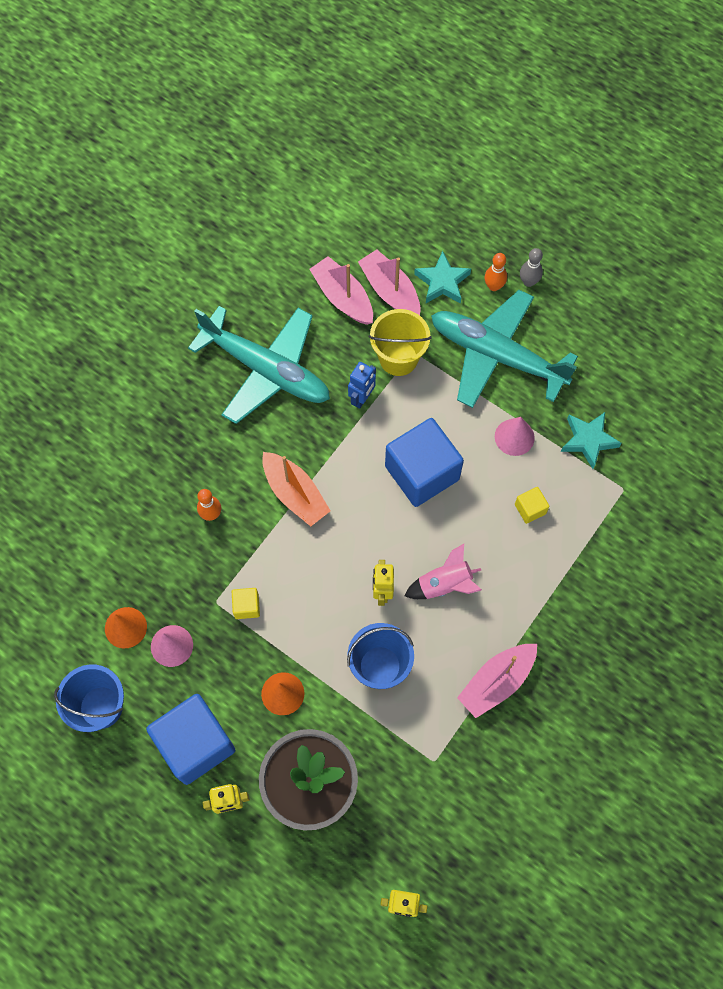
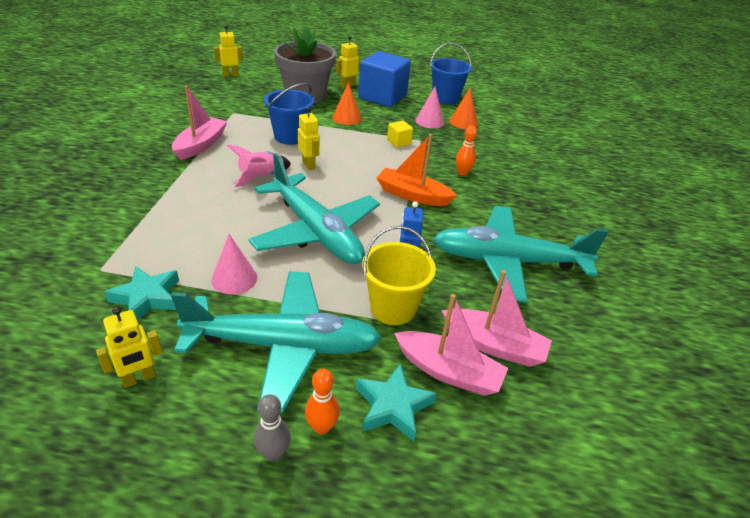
camera: 150 degrees right, 30 degrees down
blue cube [385,418,464,507] -> turquoise plane [248,153,380,264]
yellow cube [515,487,550,524] -> none
none -> yellow robot [96,307,162,388]

